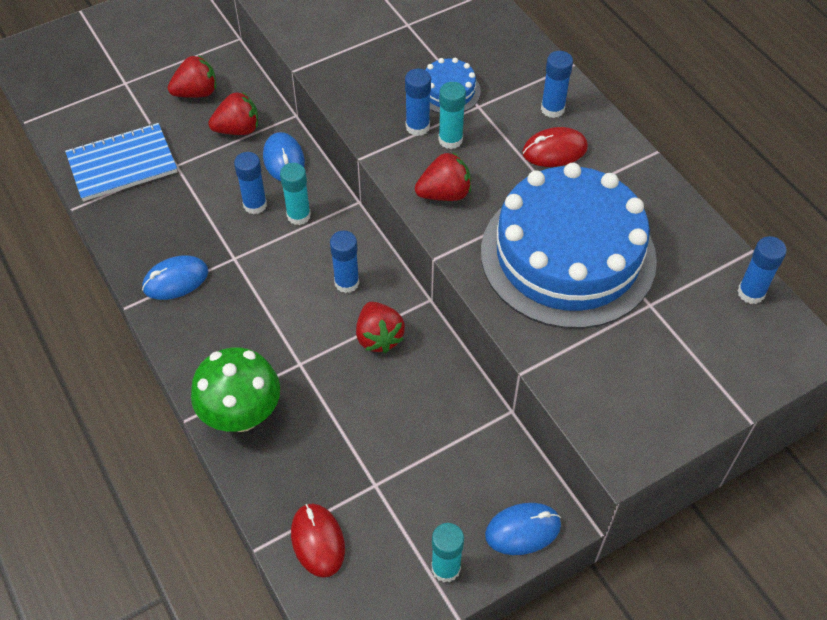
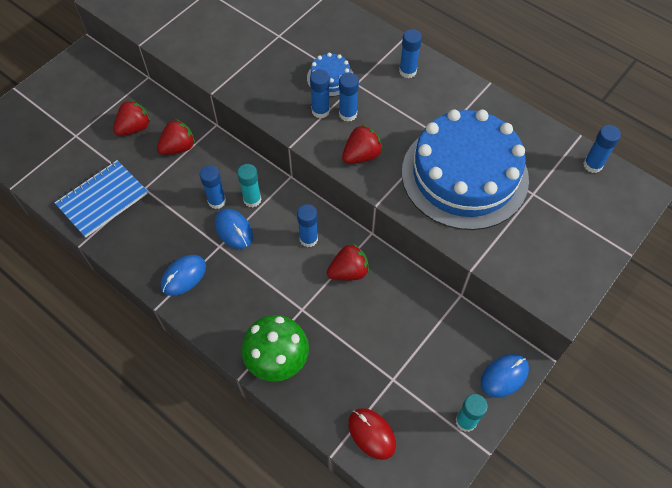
camera: 20 degrees left, 5 degrees up
blue mouse [263,132,305,181] -> blue mouse moved to [215,209,253,249]
red strawberry [356,302,405,353] -> red strawberry turned 75 degrees counterclockwise [327,244,369,280]
turquoise glue stick [438,82,466,149] -> blue glue stick [339,73,359,121]
red mouse [522,127,588,167] -> none

